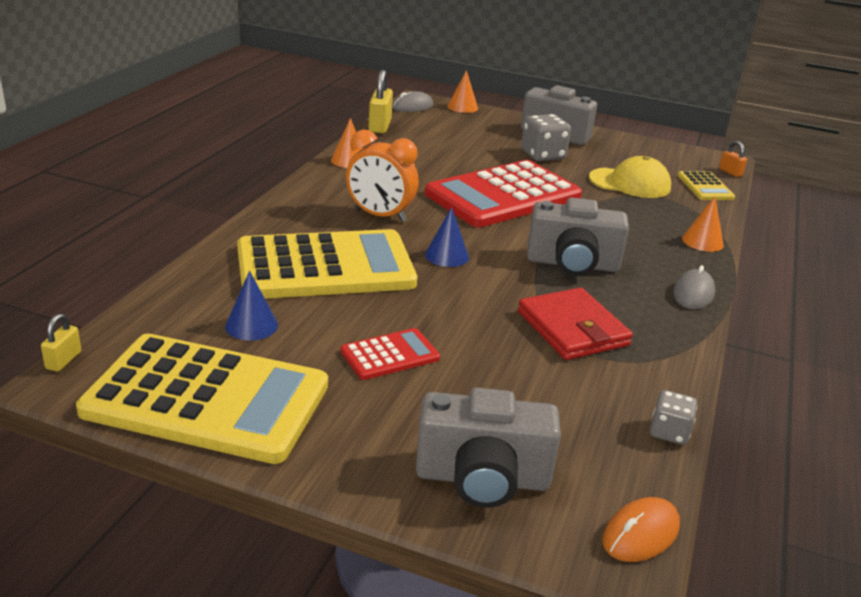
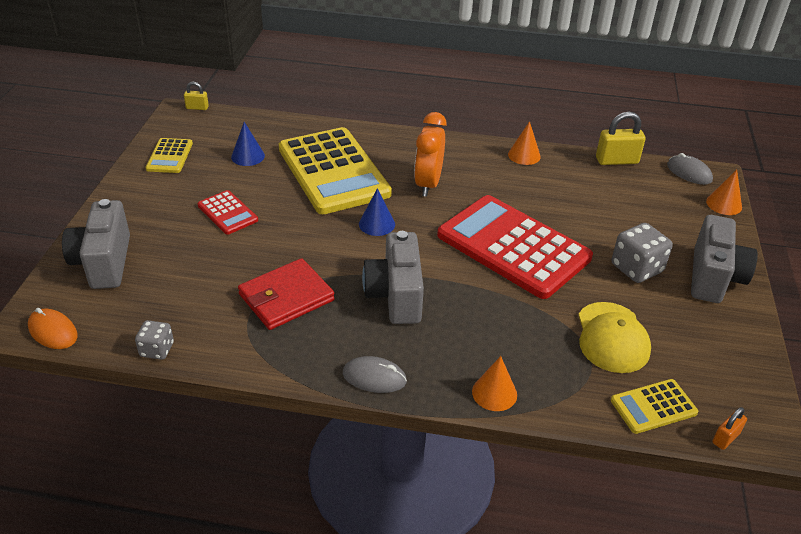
camera: 80 degrees right, 10 degrees up
yellow calculator [76,334,328,464] -> yellow calculator [146,138,193,173], size x0.45

